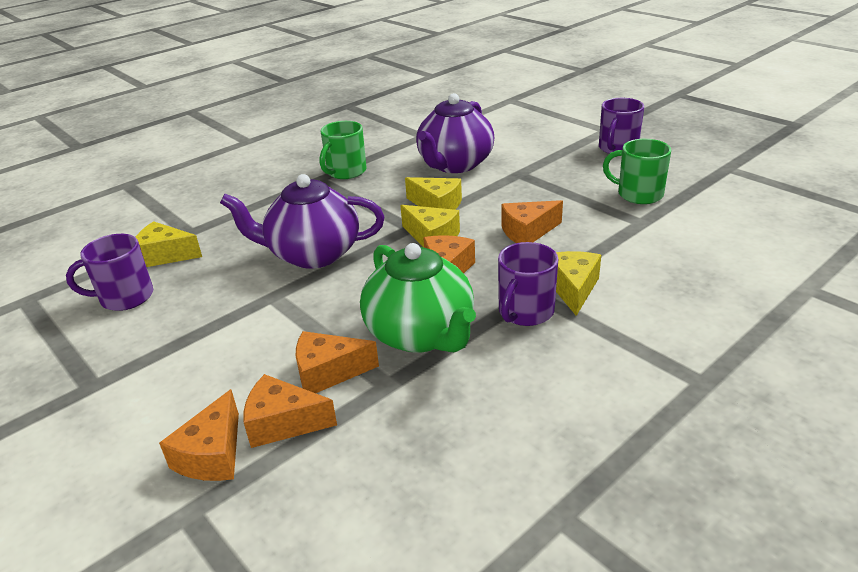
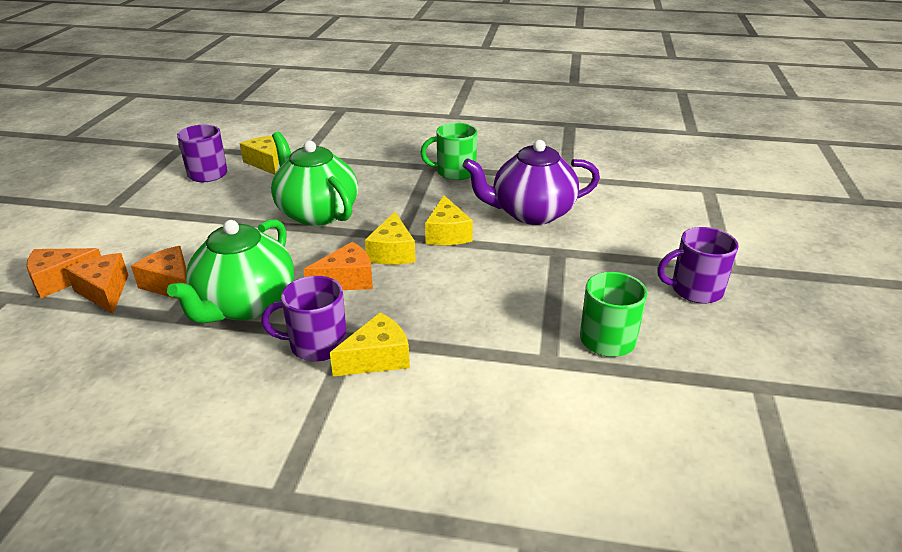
camera: 50 degrees right, 0 degrees up
purple teapot [220,174,385,269] -> green teapot [271,132,358,226]
orange cheese [501,200,563,243] -> none

